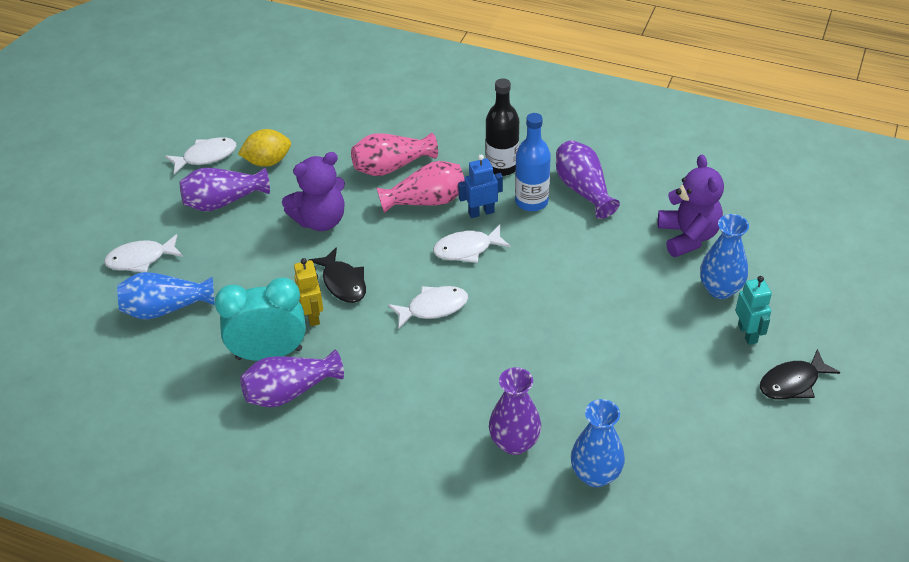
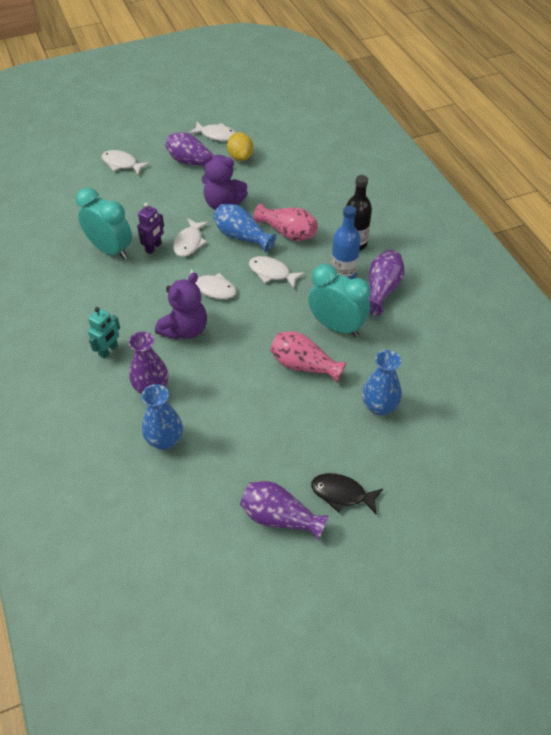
camera: 45 degrees right, 5 degrees up
blue vase [117,272,215,320] -> blue vase moved to [213,204,276,252]
yellow lemon [238,129,291,167] -> yellow lemon turned 45 degrees clockwise [227,132,253,161]
purple vase [240,350,344,408] -> purple vase moved to [240,481,329,541]
yellow robot [294,258,323,326] -> purple robot [137,203,164,254]
black fish [308,247,366,303] -> white fish [173,218,209,257]
pink vase [351,133,438,176] -> pink vase moved to [270,331,346,383]
blue robot [458,155,503,218] -> none
purple teddy bear [658,155,724,257] -> purple teddy bear moved to [155,272,207,340]
turquoise robot [735,276,772,345] -> turquoise robot moved to [88,307,120,359]
none -> turquoise clock [308,264,370,337]

